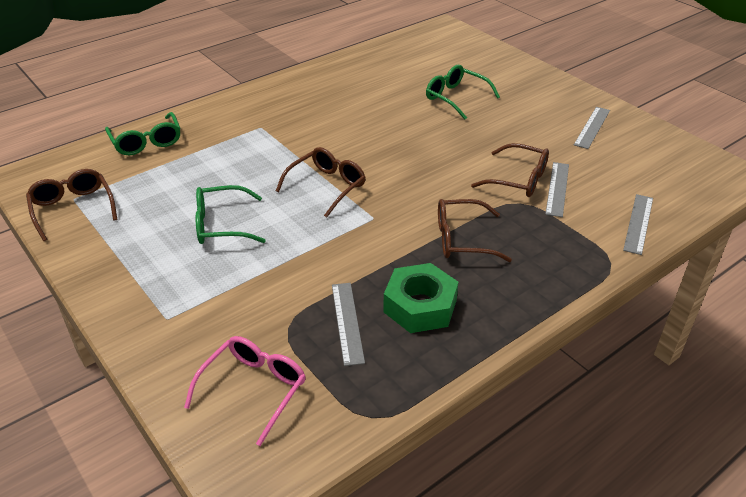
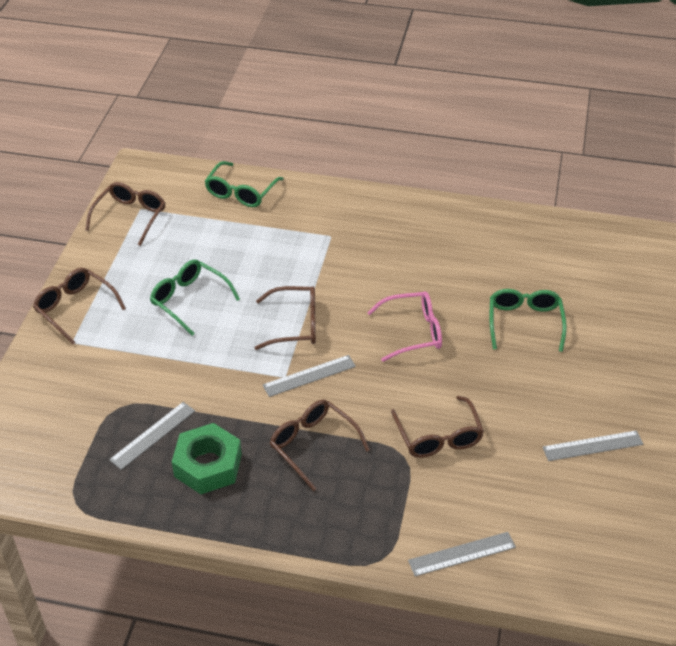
camera: 50 degrees right, 5 degrees up
pink glasses [184,336,306,446] -> pink glasses moved to [367,291,442,362]
grey ruler [545,162,569,217] -> grey ruler moved to [263,355,356,397]
none -> brown glasses [33,268,126,345]

